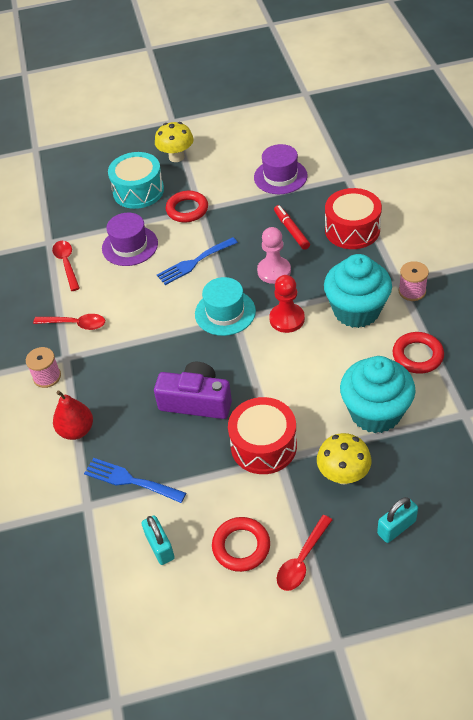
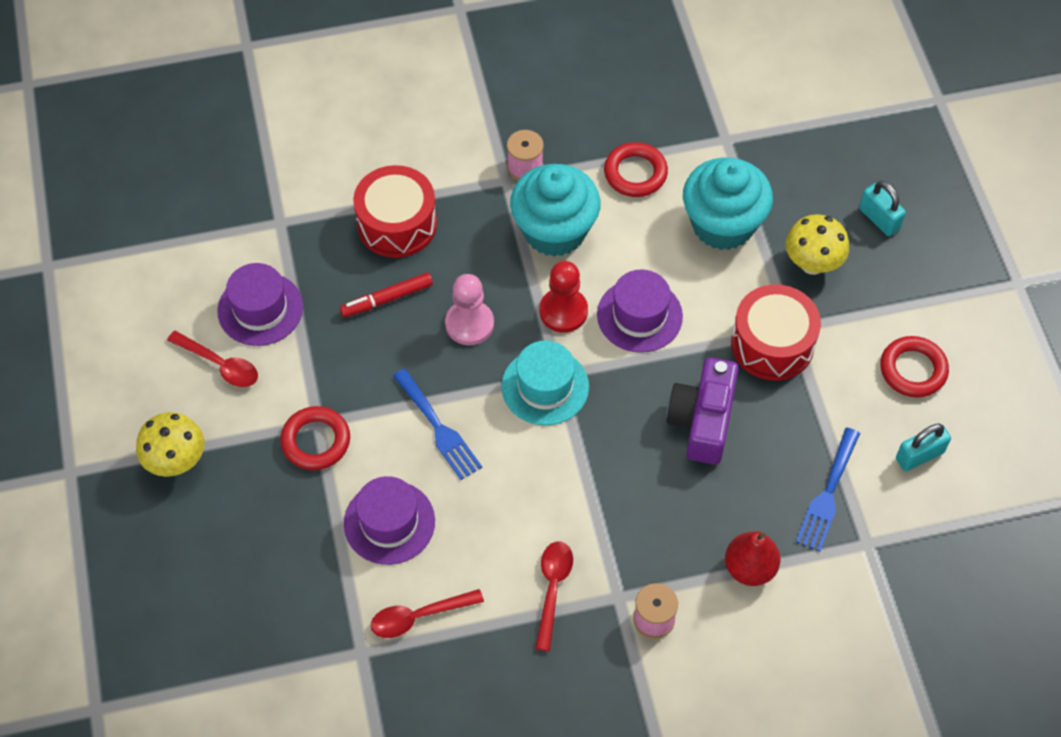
camera: 95 degrees left, 10 degrees up
turquoise drum [108,152,164,209] -> none
red spoon [277,515,332,591] -> red spoon moved to [167,331,258,387]
none -> purple hat [597,269,683,353]

